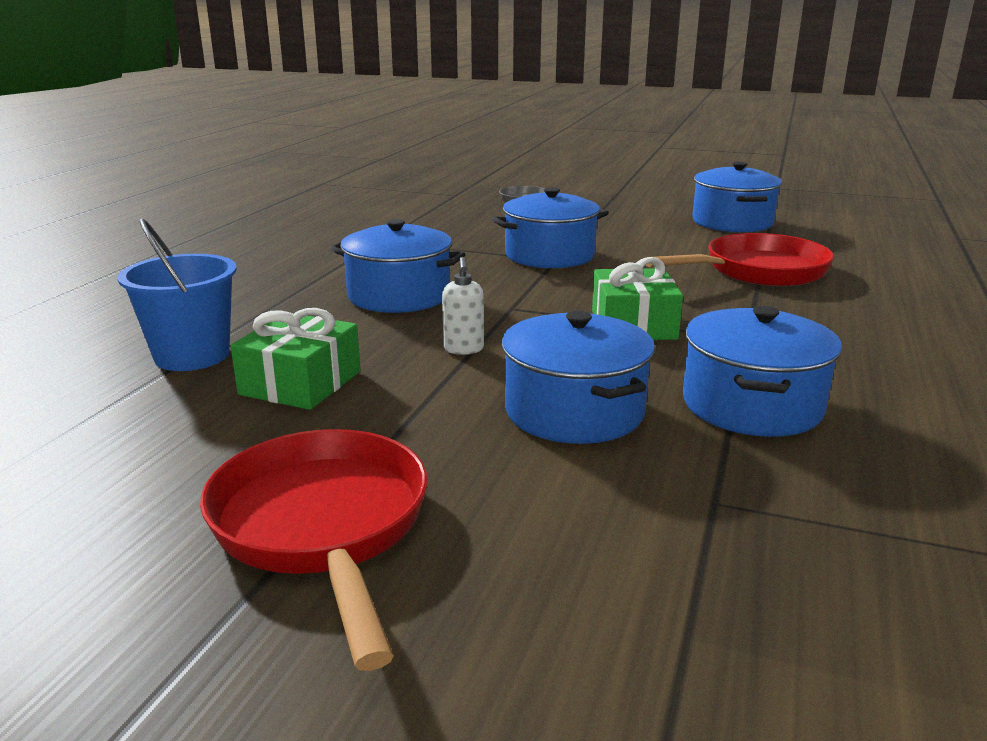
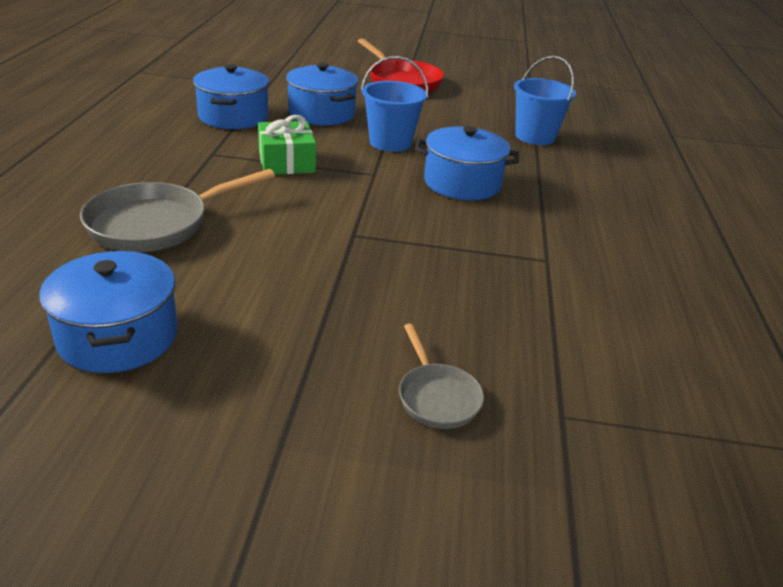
camera: 165 degrees right, 10 degrees up
green gift [231,308,360,410] -> none
white soap dispenser [442,257,484,355] -> blue bucket [361,56,428,152]
blue pot [492,187,609,268] -> none
red pan [645,233,834,286] -> grey pan [80,169,275,252]

